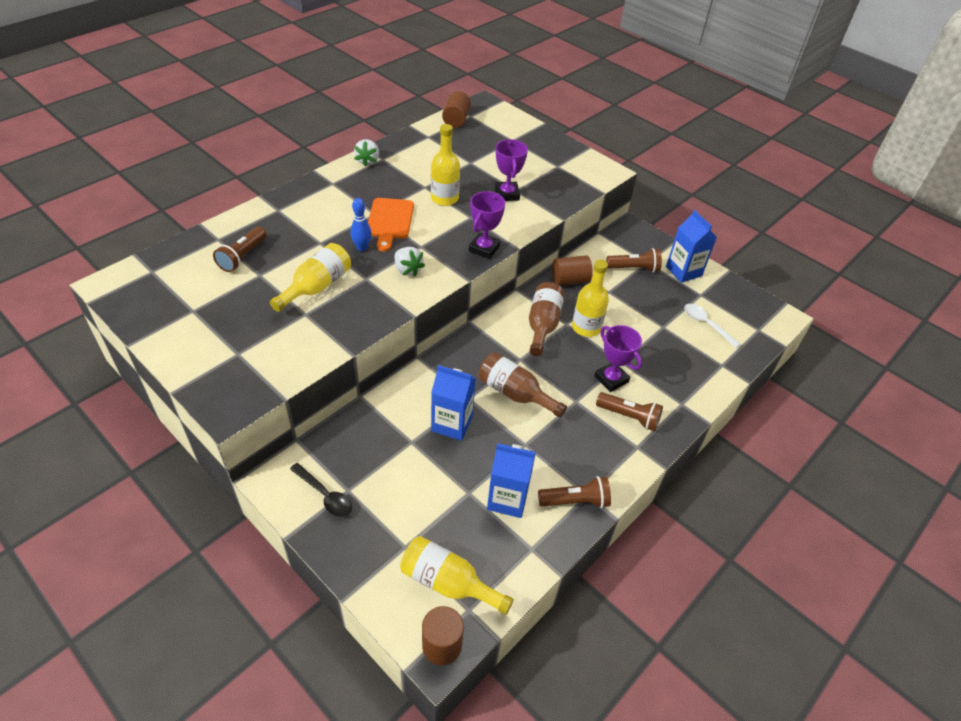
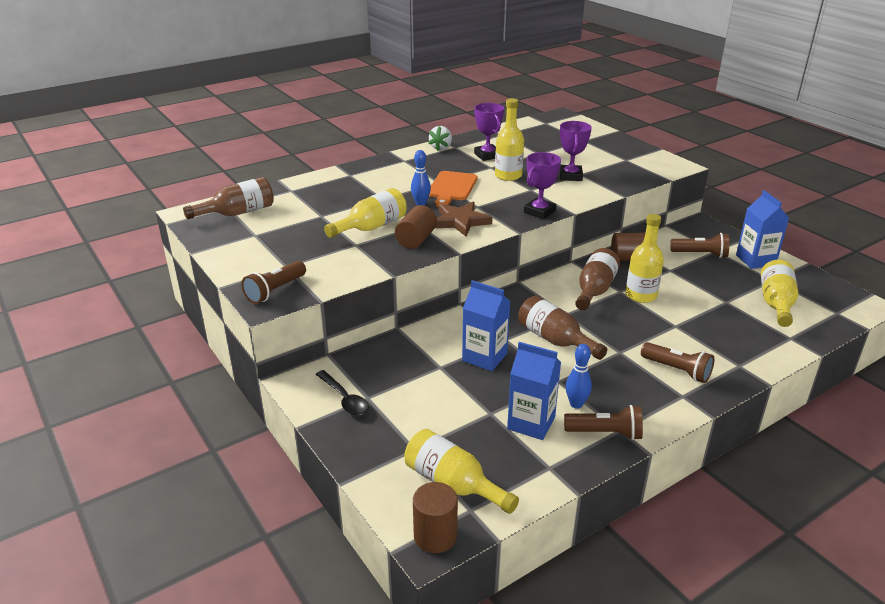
camera: 15 degrees right, 15 degrees down
brown flashlight [213,227,266,272] -> brown flashlight moved to [241,261,306,304]
white strawberry [395,247,425,277] -> brown star [435,202,493,236]
brown cylinder [442,91,471,128] -> brown cylinder moved to [395,205,437,249]
purple trophy [595,325,642,392] -> purple trophy moved to [474,103,504,161]
white spoon [684,304,741,348] -> yellow bottle [761,260,798,327]
none -> brown bottle [183,177,274,219]
none -> blue bowling pin [566,344,592,409]

